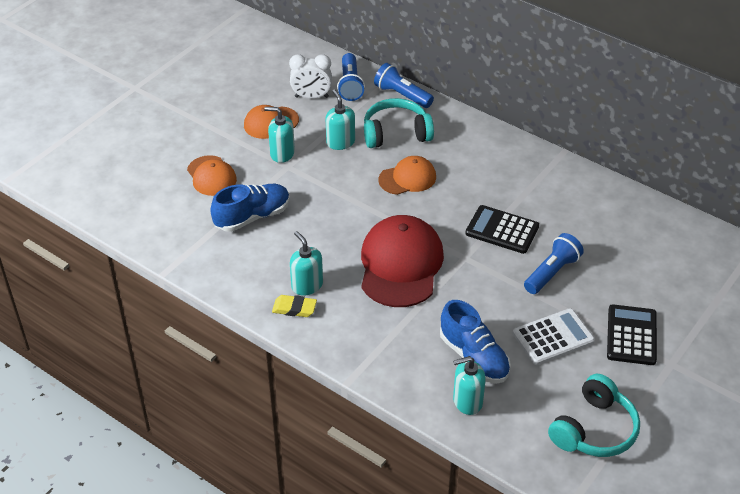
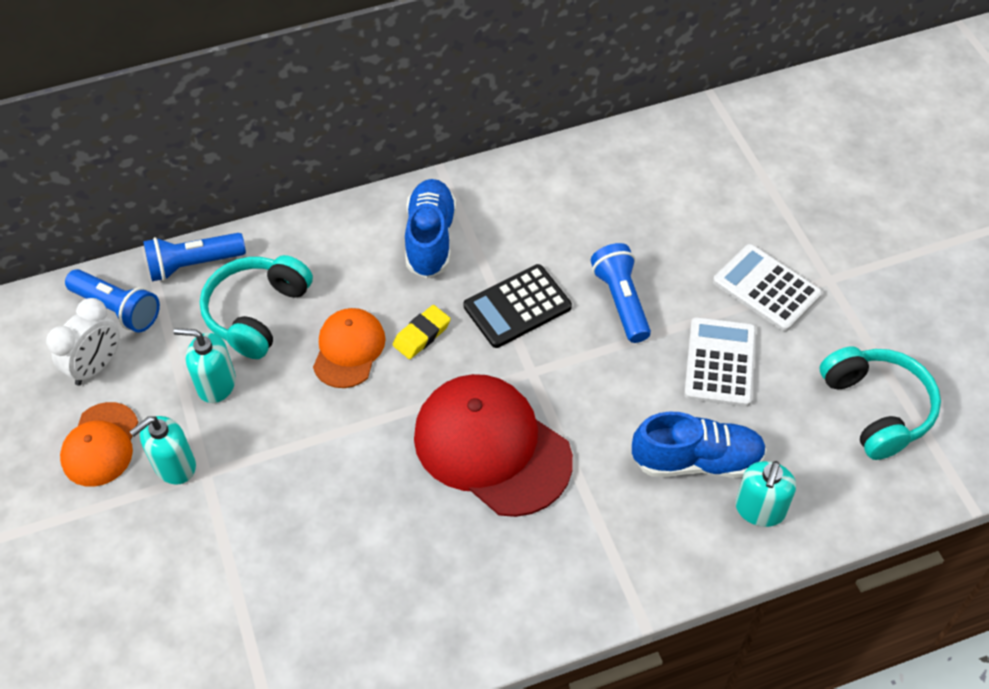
camera: 55 degrees left, 10 degrees up
orange cap [187,155,237,196] -> none
blue shoe [210,184,290,232] -> blue shoe moved to [405,179,457,278]
yellow eraser [272,295,317,317] -> yellow eraser moved to [393,305,451,359]
turquoise soap dispenser [290,231,323,296] -> none
black calculator [607,304,657,365] -> white calculator [713,244,822,331]

